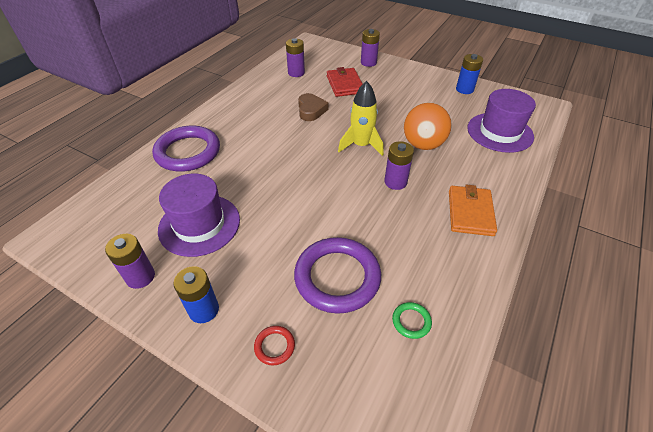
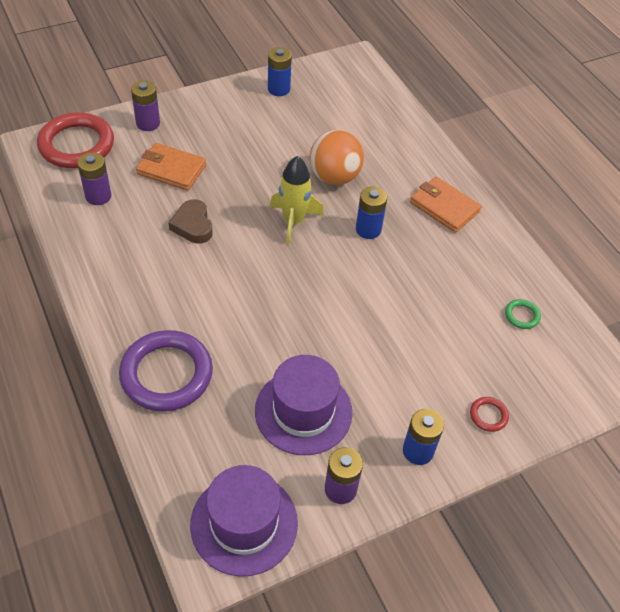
camera: 60 degrees left, 5 degrees up
purple ring [294,237,381,314] -> none
brown heart [298,93,329,121] -> brown heart turned 135 degrees counterclockwise [168,199,212,244]
red wallet [327,67,363,97] -> orange wallet [136,143,206,191]
purple battery [384,141,414,190] -> blue battery [356,186,387,239]
purple hat [467,89,536,153] -> purple hat moved to [190,465,298,577]
none -> red ring [37,112,114,168]

